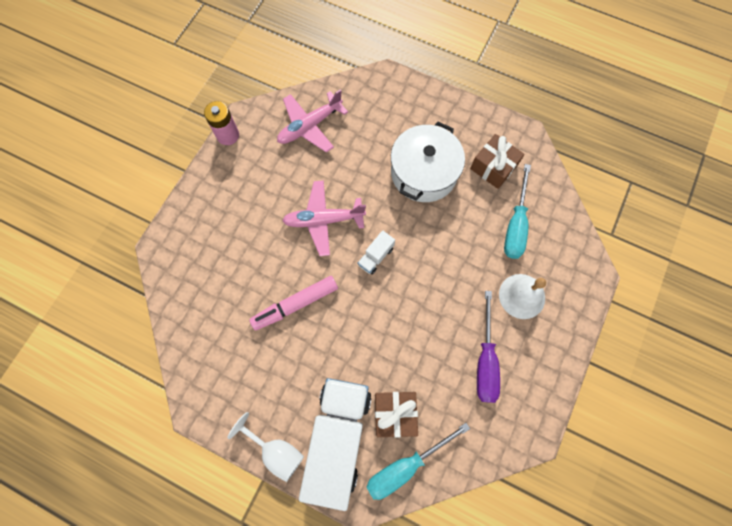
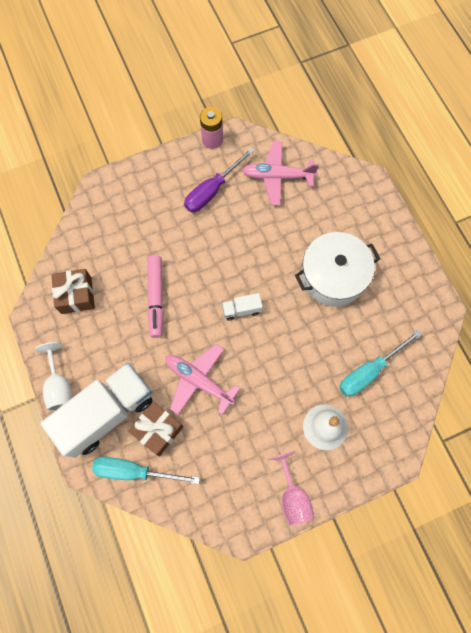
camera: 40 degrees right, 0 degrees up
pink marker [249,276,338,330] -> pink marker turned 105 degrees counterclockwise [147,255,164,338]
pink plane [282,180,366,256] -> pink plane moved to [166,344,240,415]
brown gift [470,134,525,189] -> brown gift moved to [51,269,95,314]
purple screwdriver [477,291,500,403] -> purple screwdriver moved to [184,148,254,212]
none -> pink goblet [269,451,314,526]

